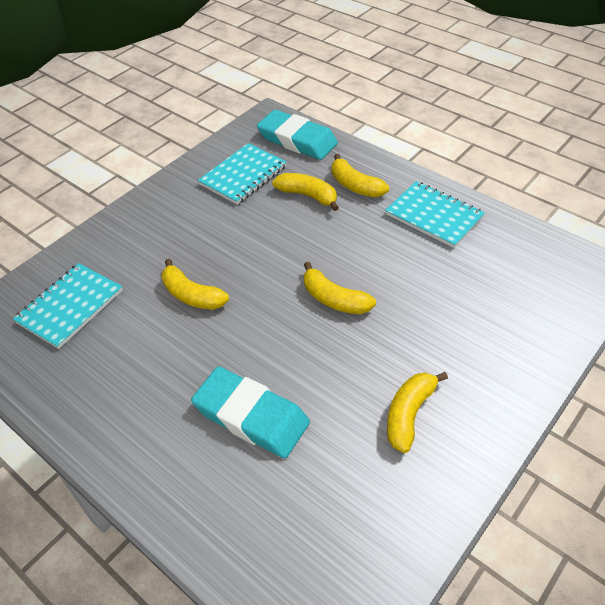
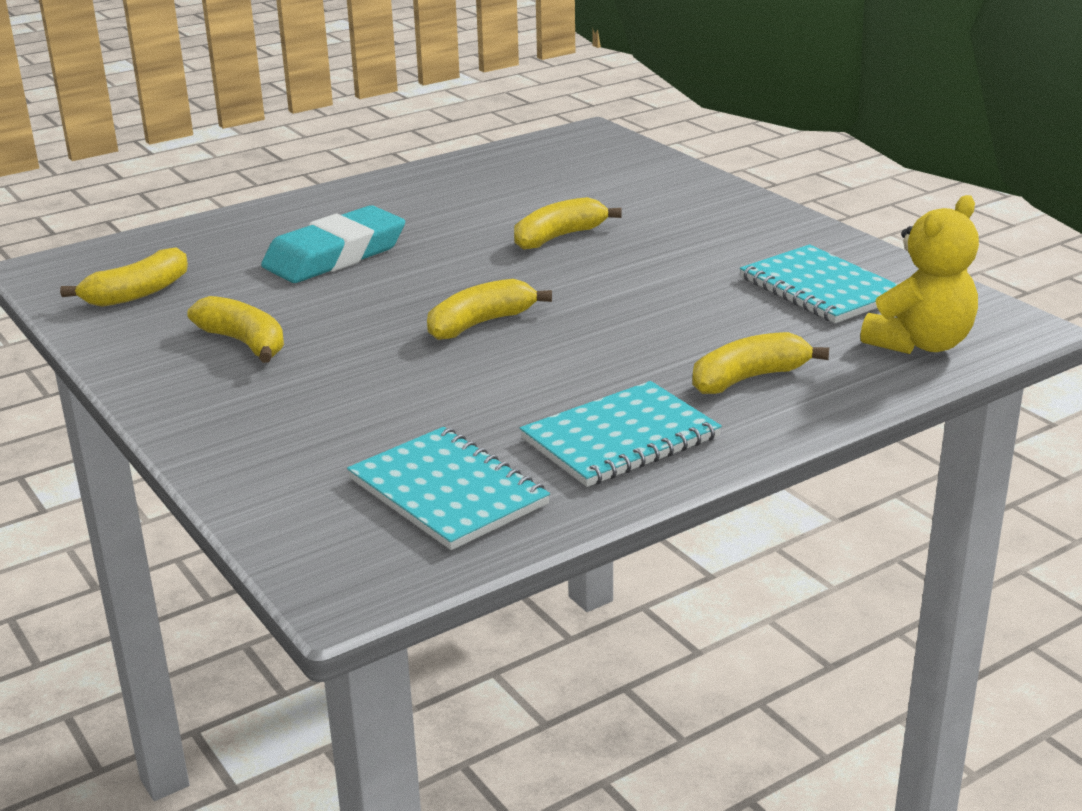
camera: 105 degrees right, 20 degrees down
turquoise notebook [13,263,123,349] -> turquoise notebook moved to [347,427,550,550]
turquoise eraser [257,110,338,160] -> yellow teddy bear [860,195,979,354]
yellow banana [272,173,339,211] -> yellow banana moved to [60,247,188,307]

